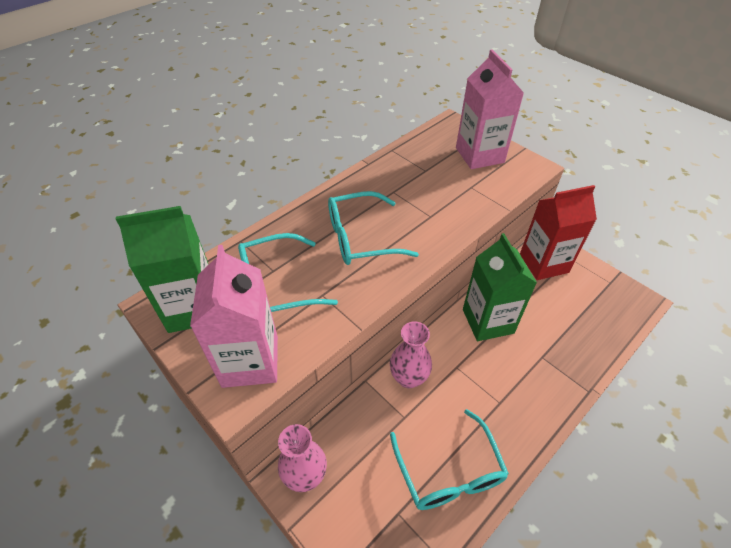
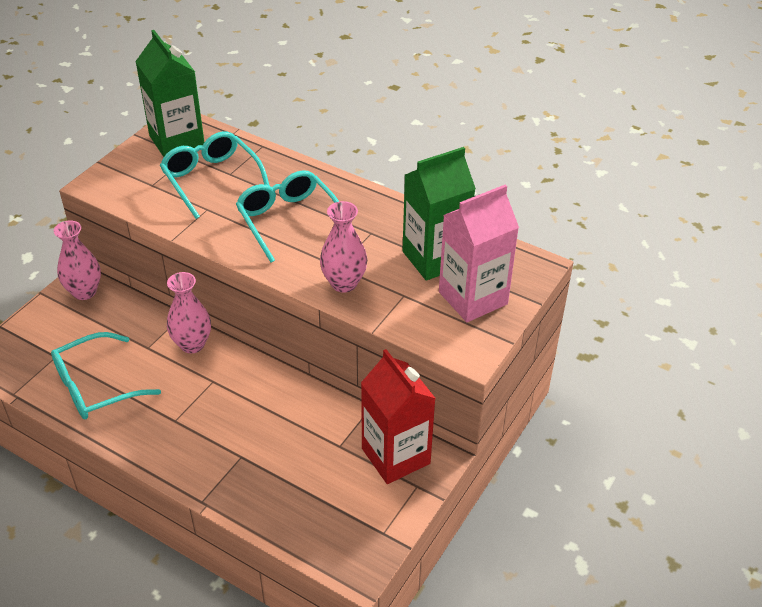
camera: 75 degrees right, 5 degrees down
pink carton [190,245,278,388] -> none
green carton [463,233,537,341] -> green carton moved to [402,147,476,281]
none -> pink vase [320,201,367,293]

